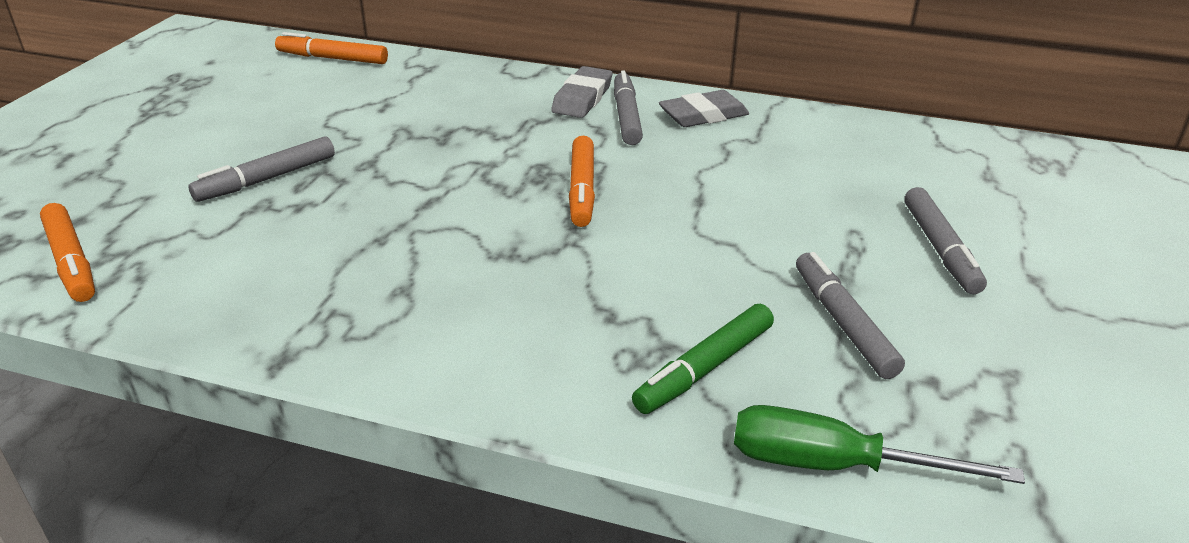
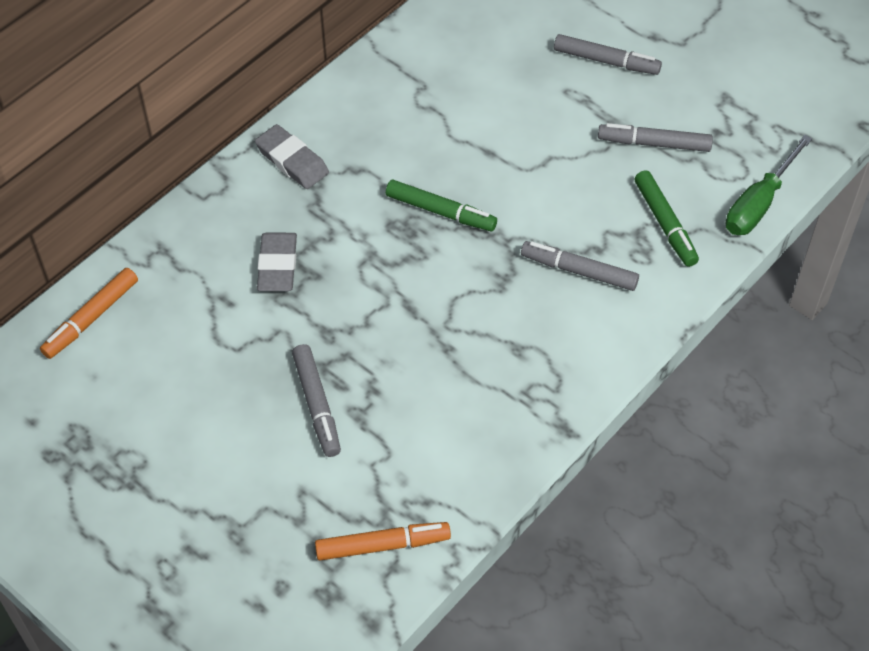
camera: 65 degrees left, 20 degrees up
orange marker [569,136,595,227] -> green marker [386,180,497,231]
grey marker [614,70,643,145] -> grey marker moved to [521,241,639,291]
grey eraser [659,90,749,127] -> grey eraser moved to [257,233,297,291]

